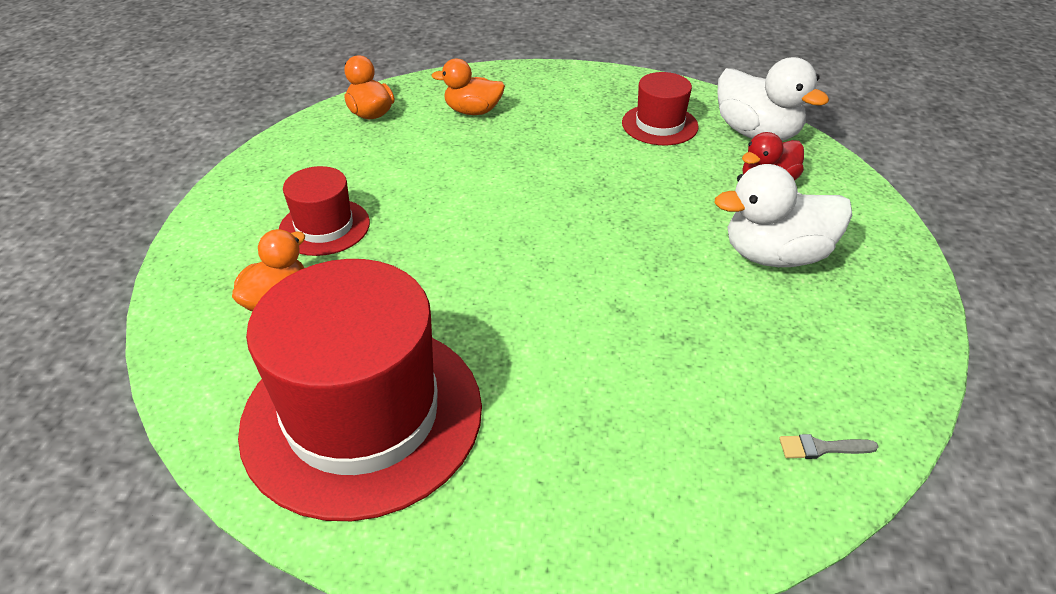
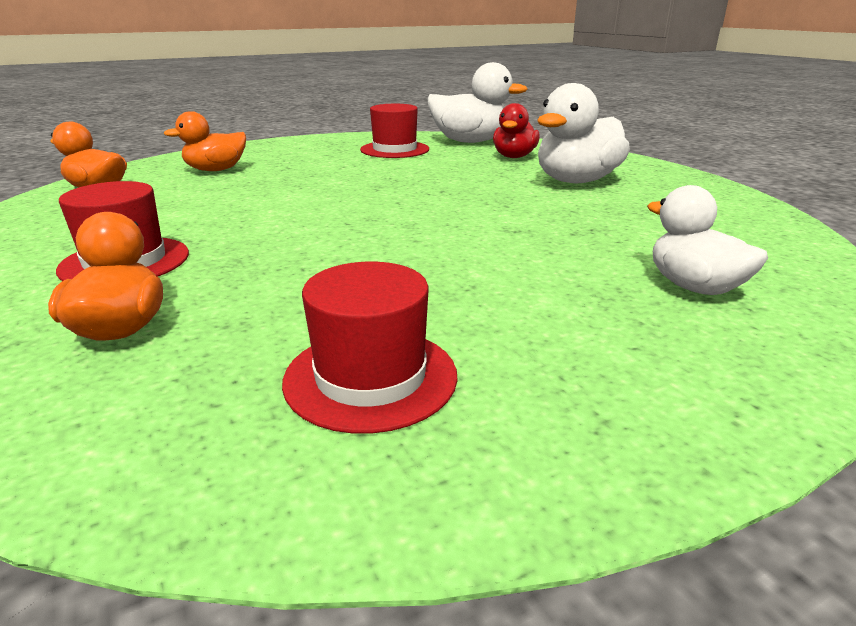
camera: 35 degrees left, 15 degrees down
red hat [238,259,482,521] -> red hat [282,262,458,434], size x0.48
grey brush [779,434,879,459] -> none
none -> white duck [647,185,768,295]

